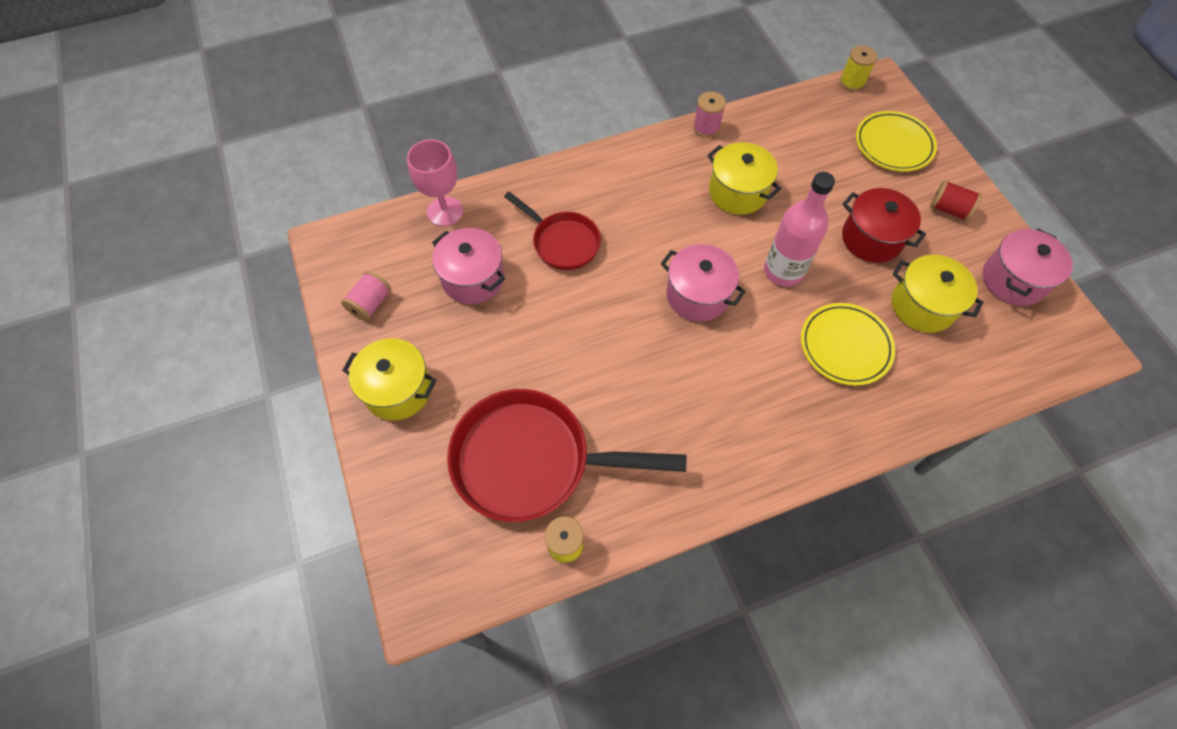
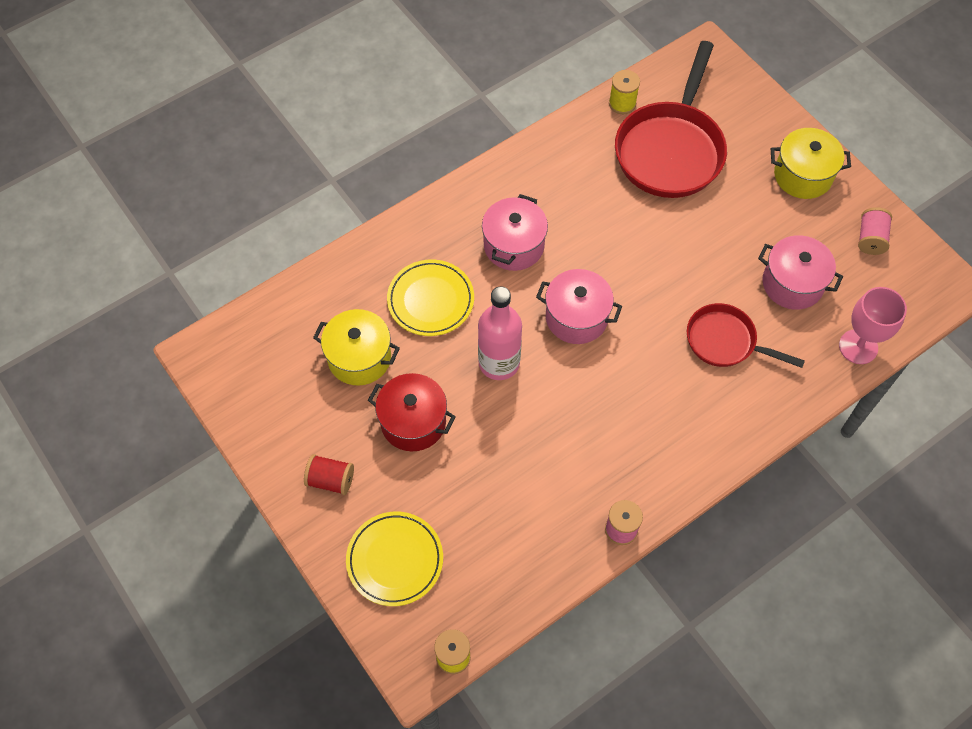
camera: 165 degrees right, 0 degrees up
red pan [447,389,686,522] -> red pan turned 120 degrees clockwise [615,41,727,198]
yellow pot [707,142,781,215] -> none
pink pot [983,228,1073,306] -> pink pot moved to [482,194,548,271]

